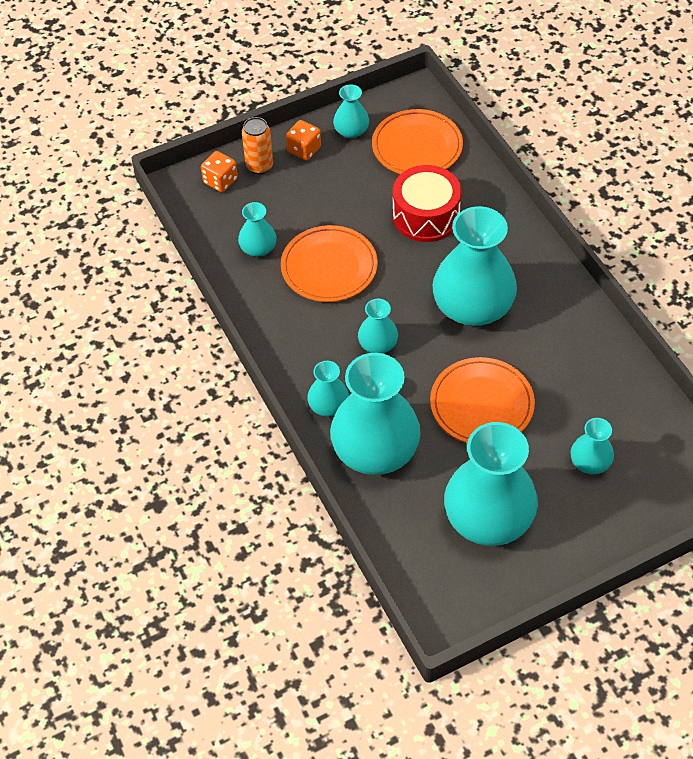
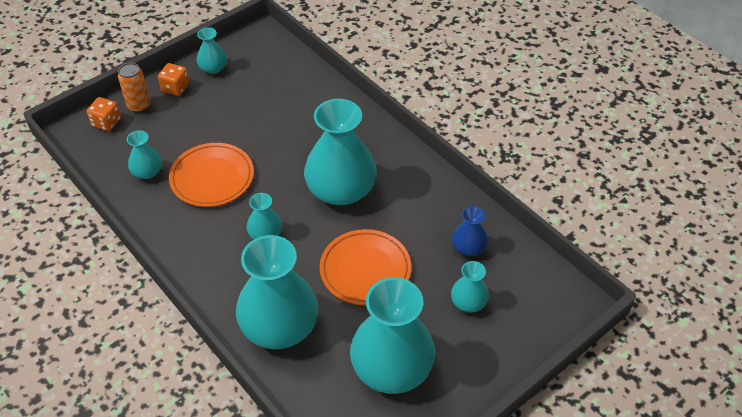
camera: 15 degrees left, 5 degrees down
turquoise vase [307,361,349,417] -> none
orange plate [372,109,463,174] -> none
red drum [393,165,461,242] -> none
none -> blue vase [452,206,488,256]

